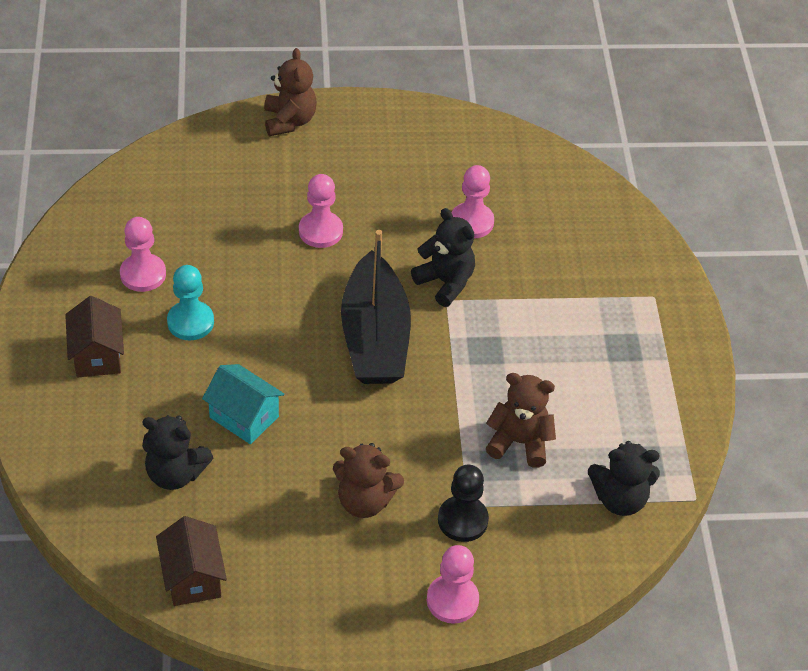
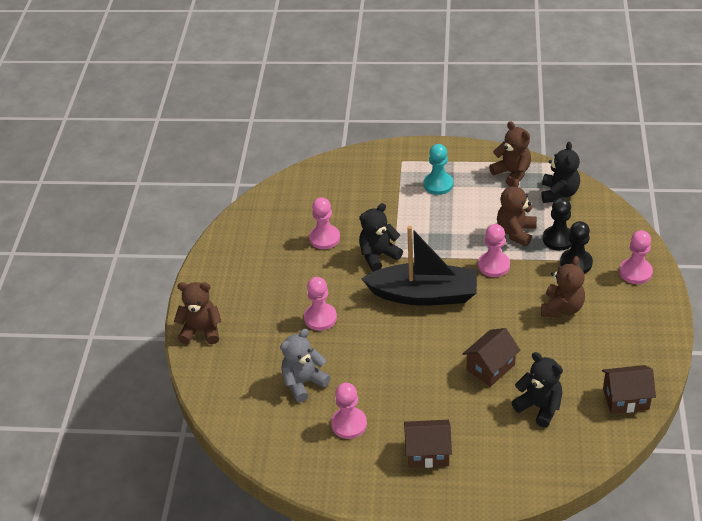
camera: 75 degrees left, 5 degrees down
black teddy bear [142,415,213,490] -> black teddy bear turned 75 degrees counterclockwise [511,352,563,427]
turquoise pawn [167,265,214,340] -> turquoise pawn moved to [424,144,453,195]
turquoise house [202,364,285,444] -> brown house [462,328,521,387]
none -> grey teddy bear [280,329,331,402]
none -> pink pawn [478,224,510,277]
none -> brown teddy bear [489,121,531,187]
none -> black pawn [543,198,572,251]

